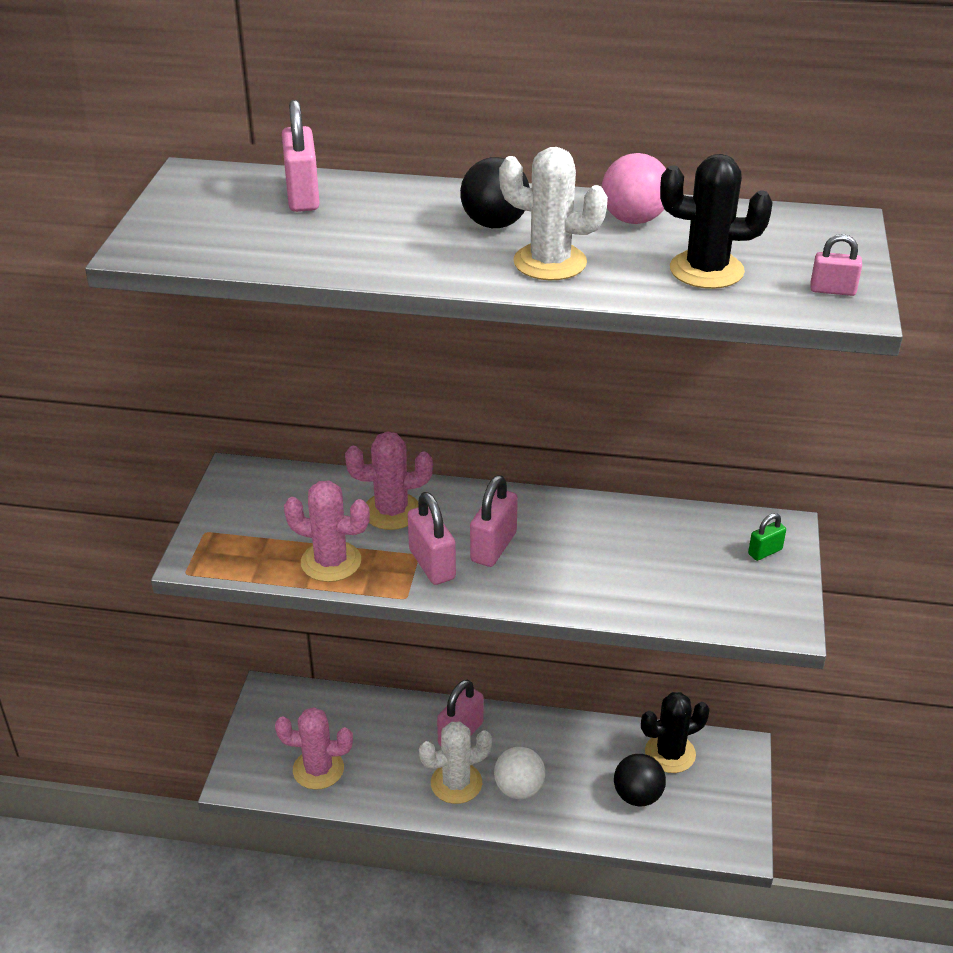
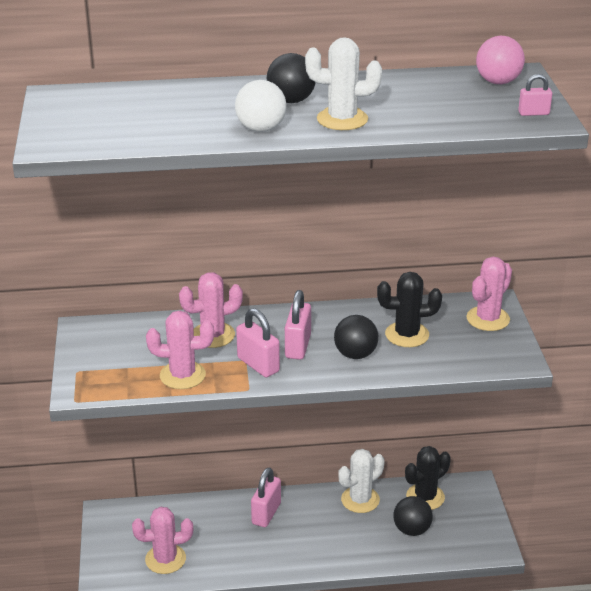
camera: 15 degrees left, 5 degrees down
pink padlock [282,100,320,212] -> none
white cactus [419,722,492,804] -> white cactus moved to [338,449,385,513]
white ball [494,747,545,799] -> white ball moved to [235,80,287,132]
pink ball [602,153,666,224] -> pink ball moved to [476,36,525,84]
black cactus [660,154,772,289] -> black cactus moved to [377,272,442,347]
green padlock [748,513,786,561] -> pink cactus [467,257,512,331]
none -> black ball [334,315,378,359]

